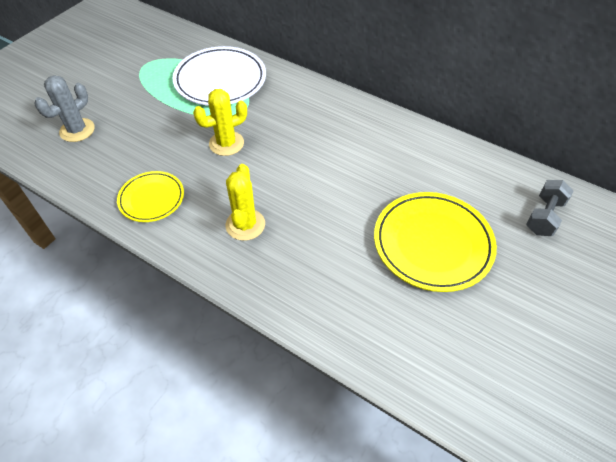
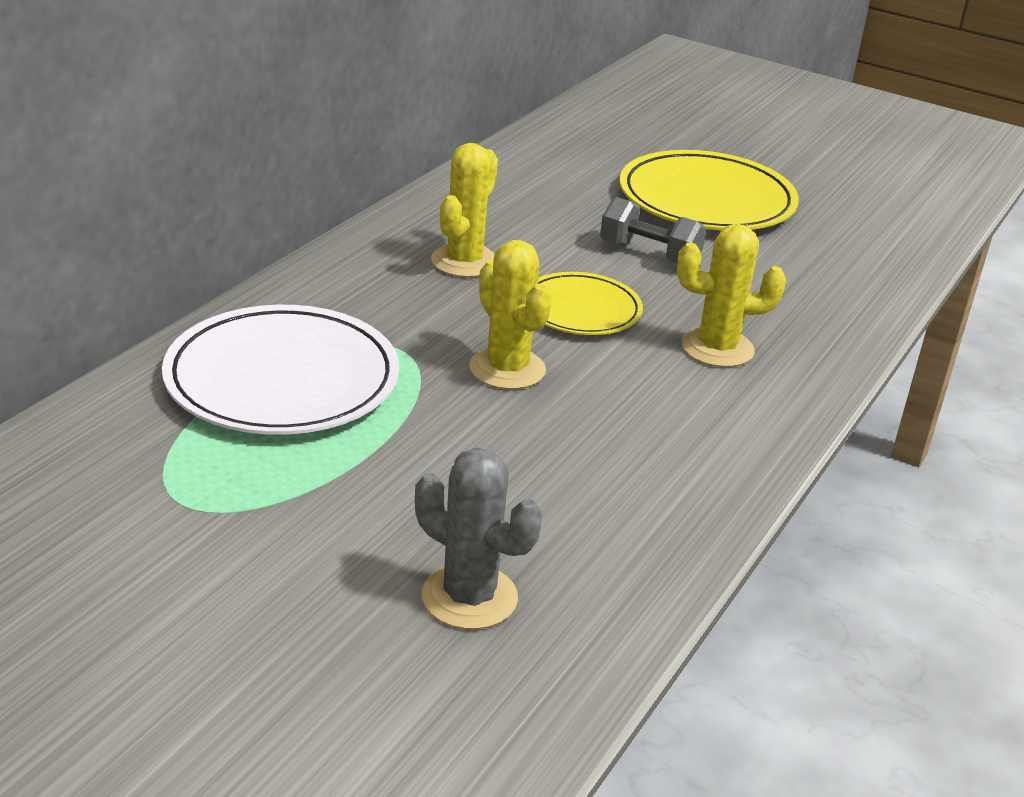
camera: 95 degrees left, 20 degrees down
yellow plate [117,171,184,222] -> yellow plate moved to [538,272,643,335]
grey dumbbell [526,180,574,236] -> grey dumbbell moved to [600,197,706,263]
none -> yellow cactus [431,143,498,277]

